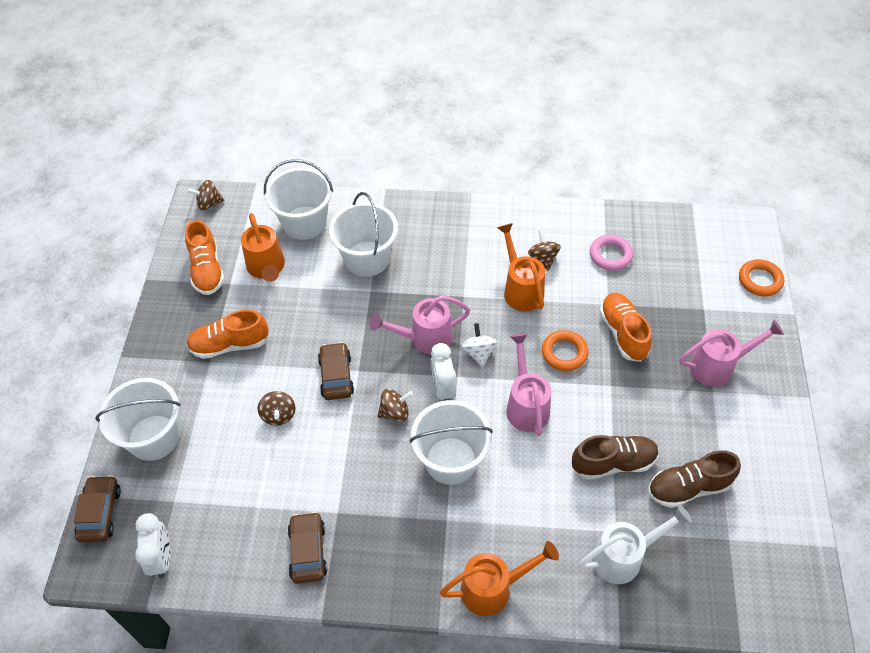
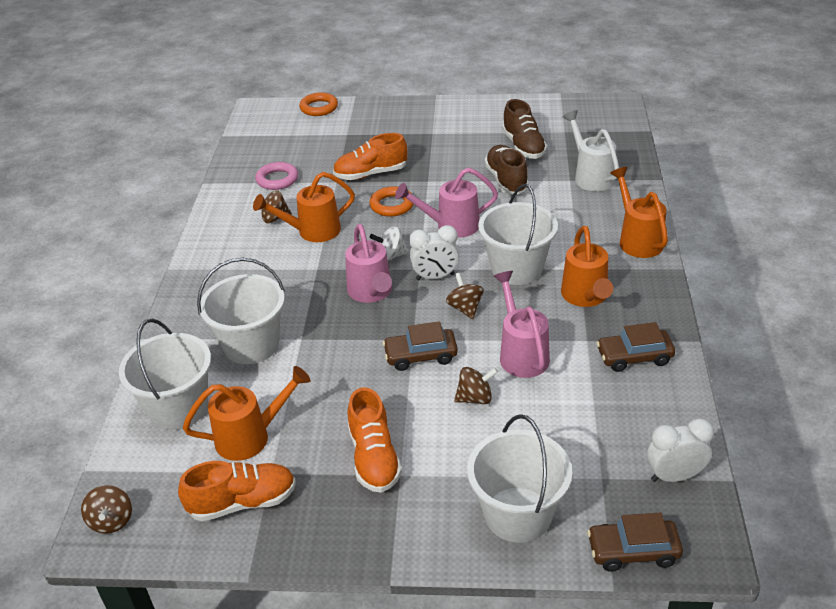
camera: 90 degrees left, 15 degrees down
pink watering can [679,320,784,386] -> pink watering can moved to [494,271,550,378]
none -> orange watering can [561,226,613,307]

